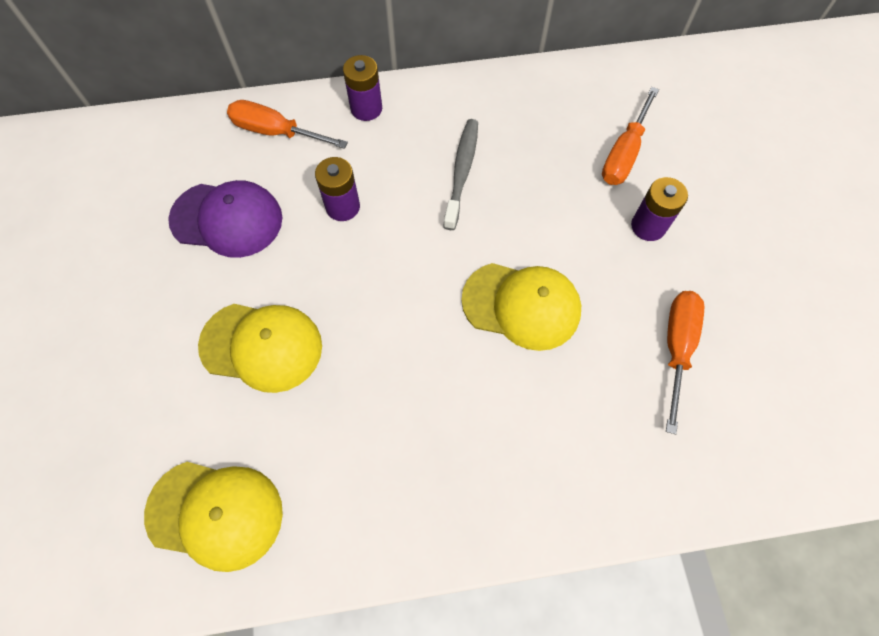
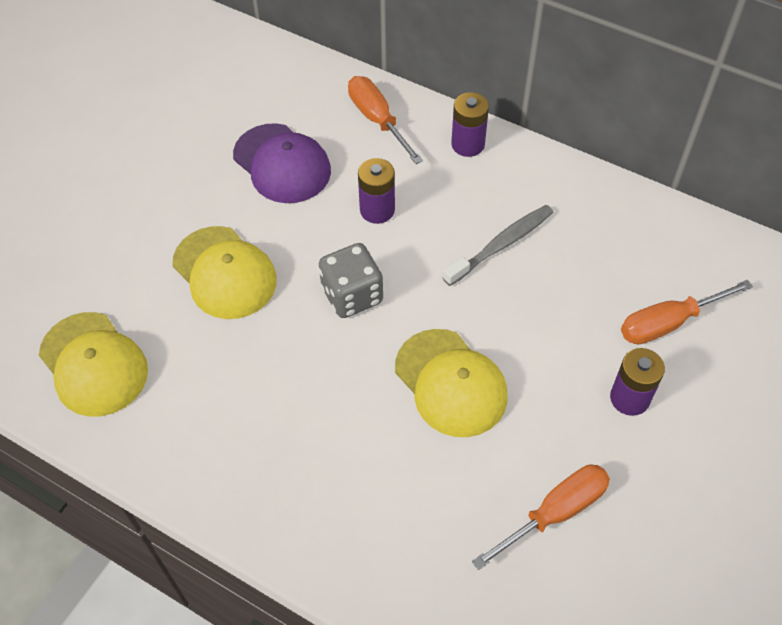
camera: 40 degrees right, 10 degrees down
none -> grey dice [319,243,383,318]

